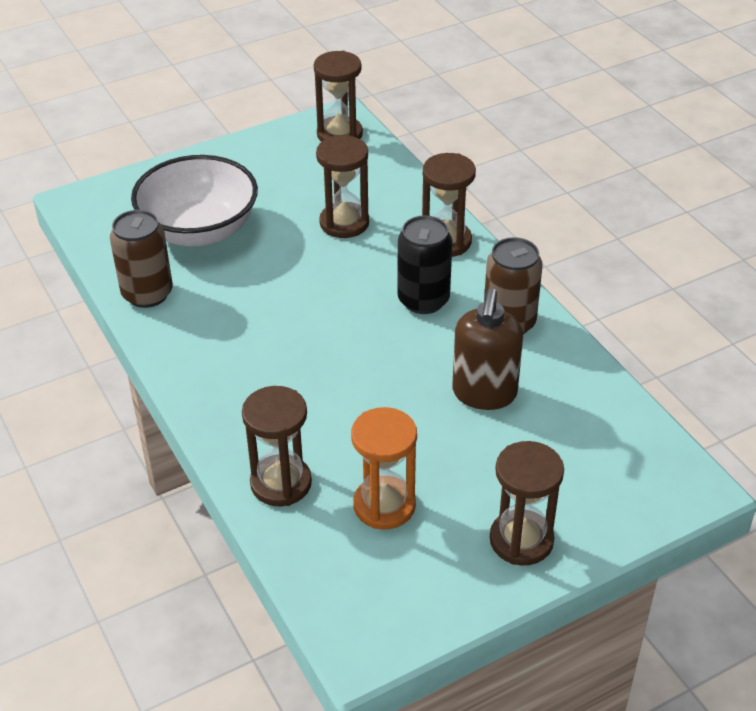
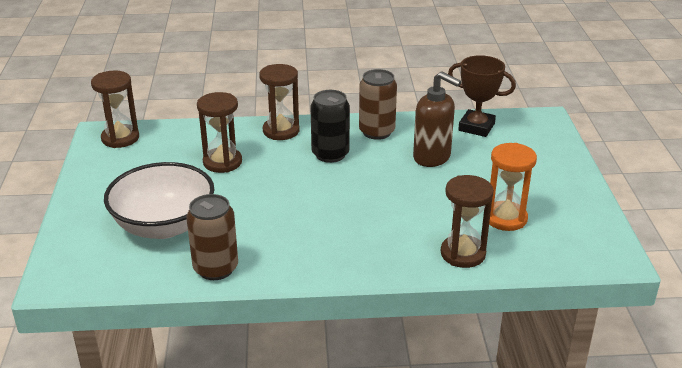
camera: 65 degrees left, 10 degrees down
brown hourglass [490,441,564,565] -> none
none -> brown trophy [448,55,516,137]

